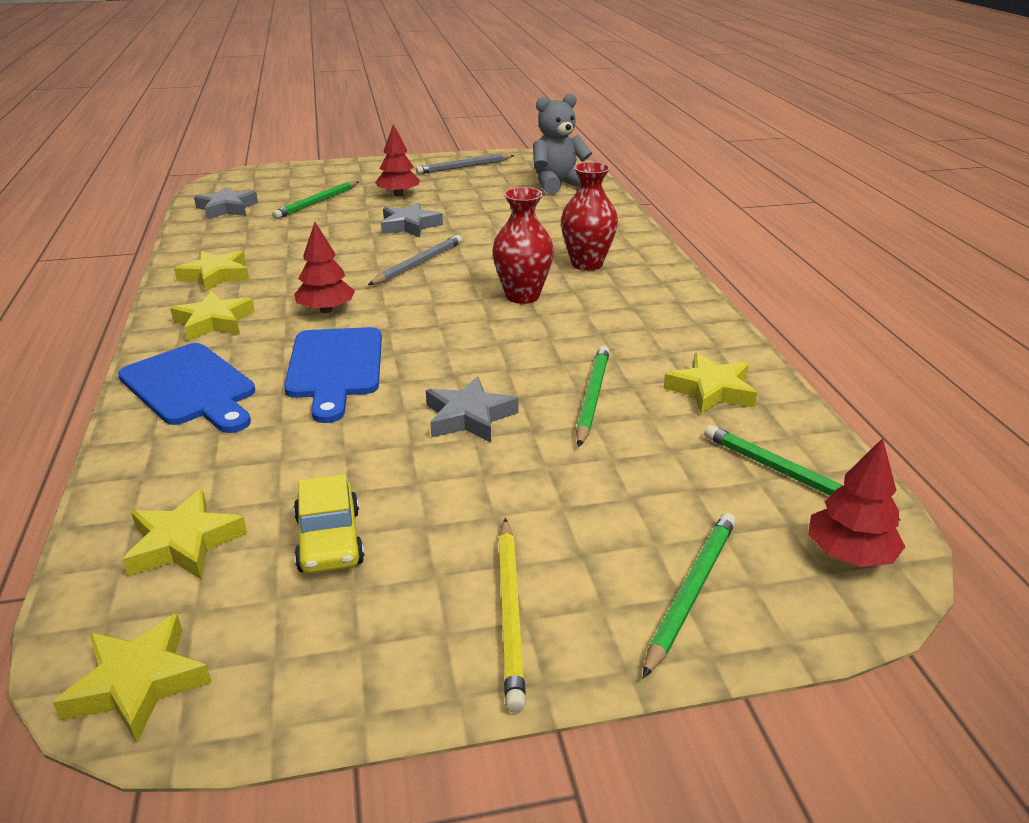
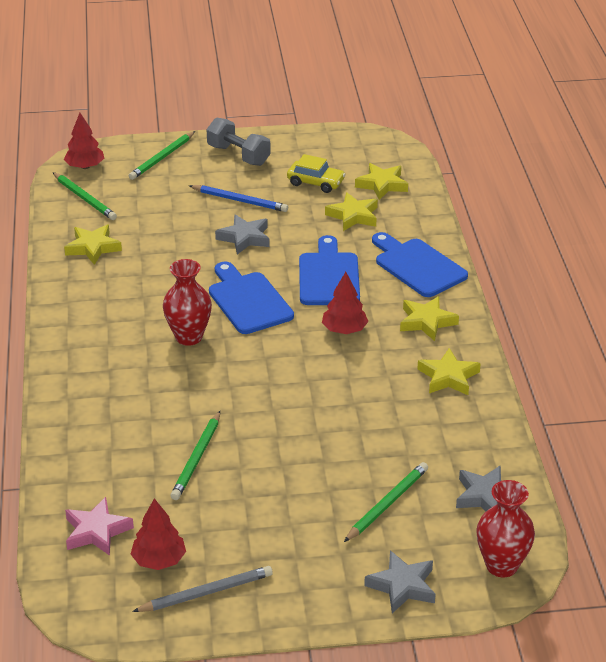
camera: 175 degrees left, 5 degrees up
yellow star [53,613,212,743] -> yellow star moved to [325,192,378,231]
yellow car [294,474,364,574] -> yellow car turned 120 degrees clockwise [287,154,346,193]
grey pencil [368,235,462,285] -> none
red tree [375,124,420,197] -> red tree moved to [131,498,186,570]
grey star [381,203,443,238] -> grey star moved to [364,551,436,613]
yellow pencil [498,518,526,713] -> grey dumbbell [206,118,271,166]
grey teddy bear [533,93,592,194] -> pink star [65,497,134,556]
red vase [561,162,618,271] -> red vase moved to [476,480,535,577]
green pencil [576,346,610,447] -> green pencil moved to [170,411,220,500]
none -> blue pencil [189,185,288,212]
none -> blue cutting board [209,262,294,334]

